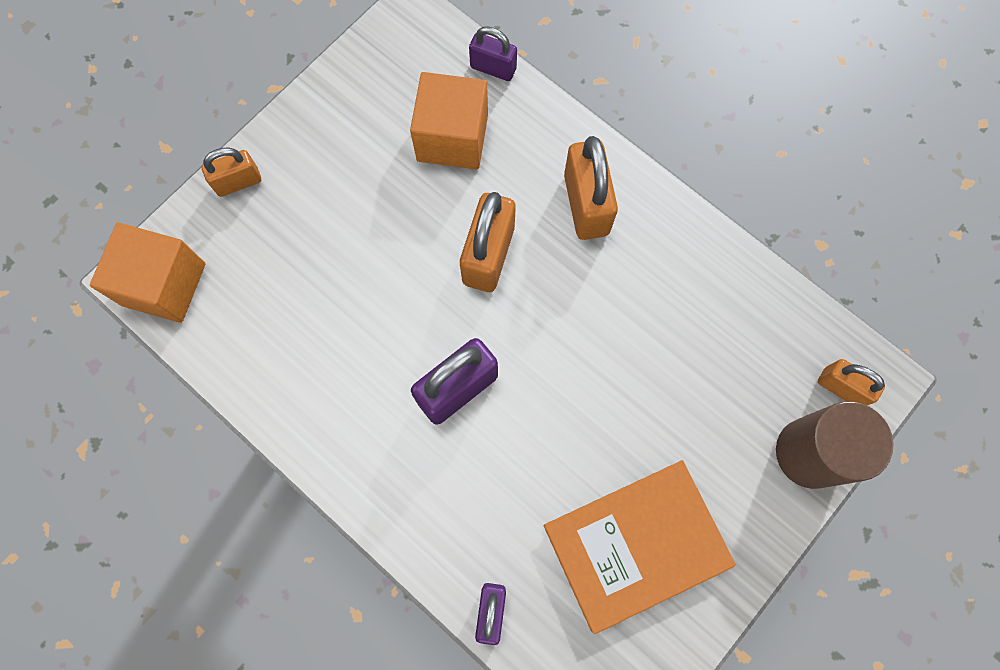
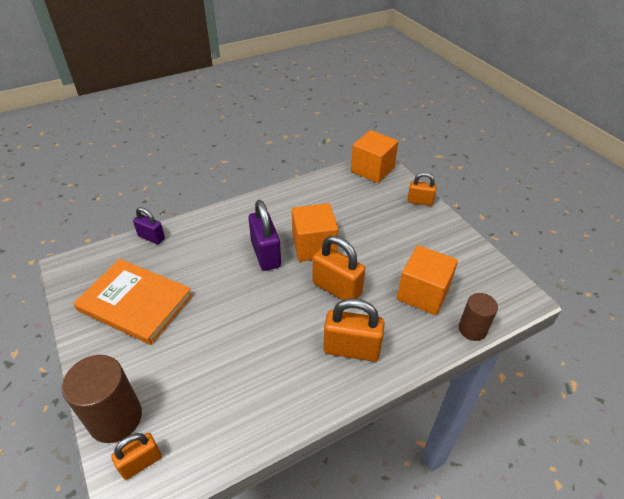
camera: 110 degrees right, 30 degrees down
orange padlock [202,148,261,197] -> orange padlock turned 75 degrees counterclockwise [407,172,437,206]
purple padlock [469,26,517,81] -> brown cylinder [459,293,498,341]
orange book [543,460,736,634] -> orange book turned 60 degrees counterclockwise [73,259,193,345]
none -> orange cube [292,203,338,262]

